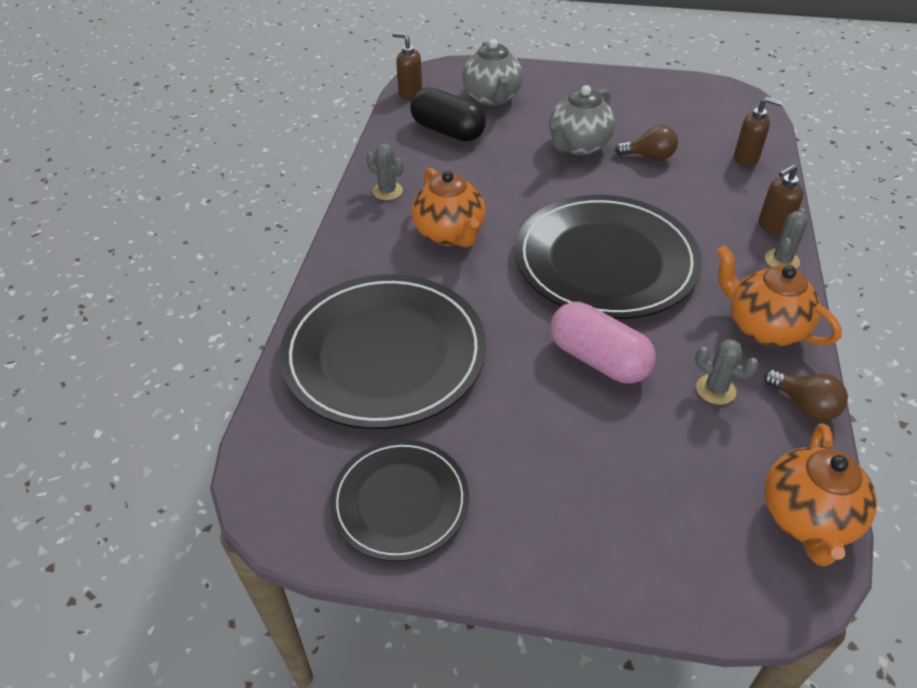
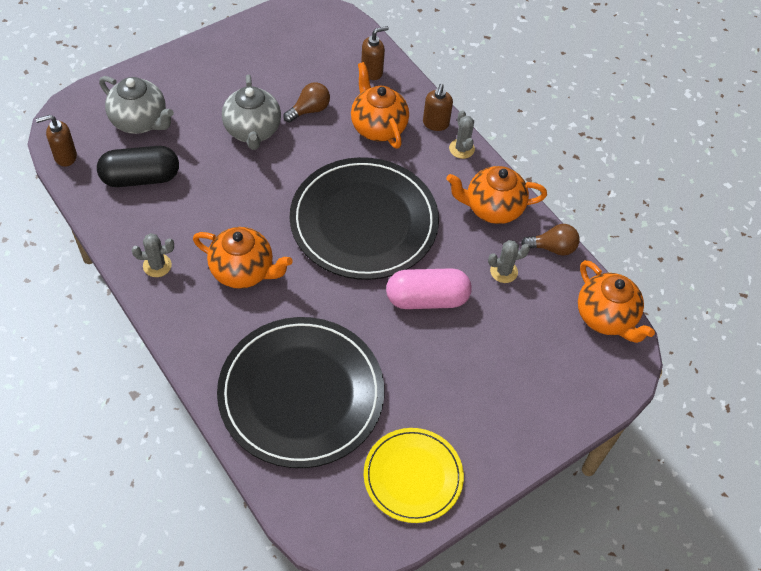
camera: 50 degrees left, 10 degrees up
black plate [330,440,469,561] -> yellow plate [364,428,464,523]
none -> orange teapot [351,62,409,149]

